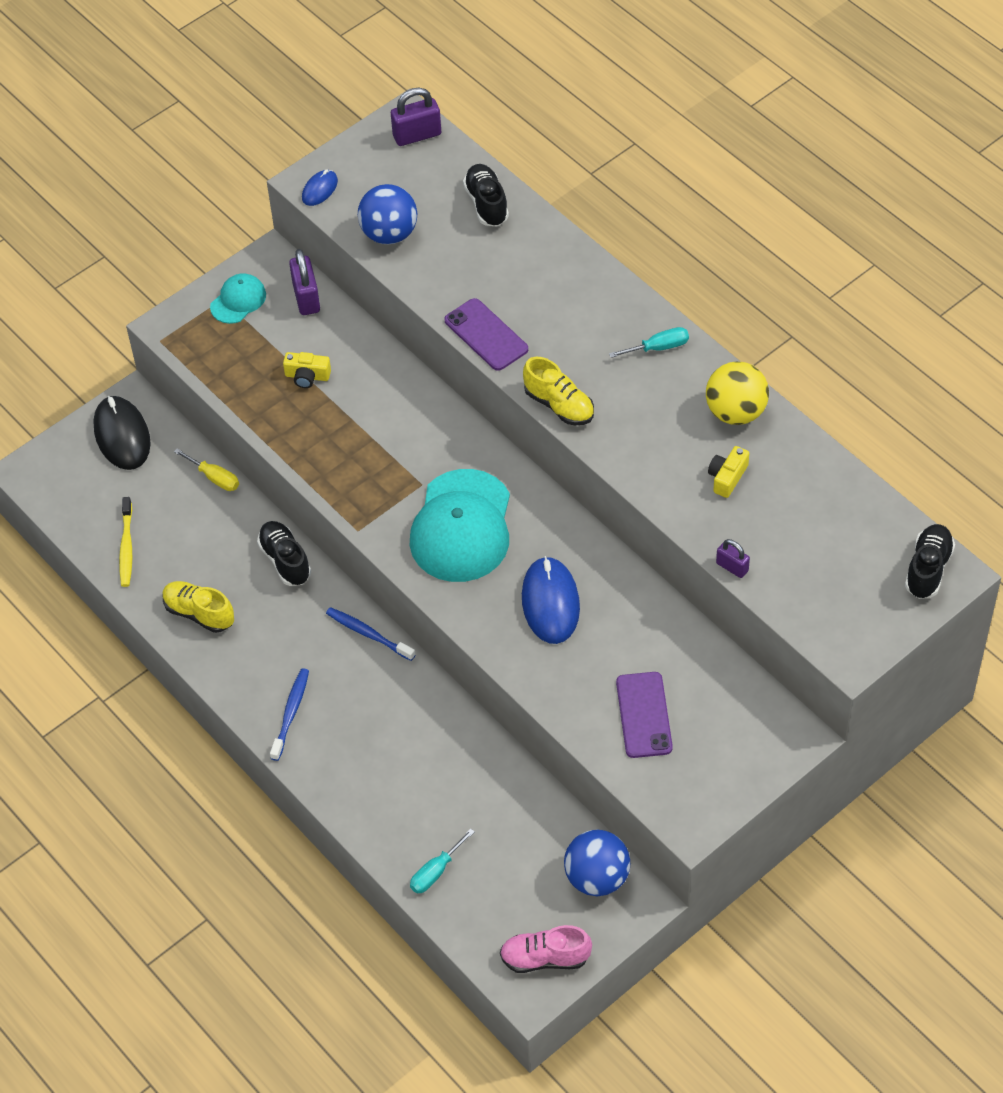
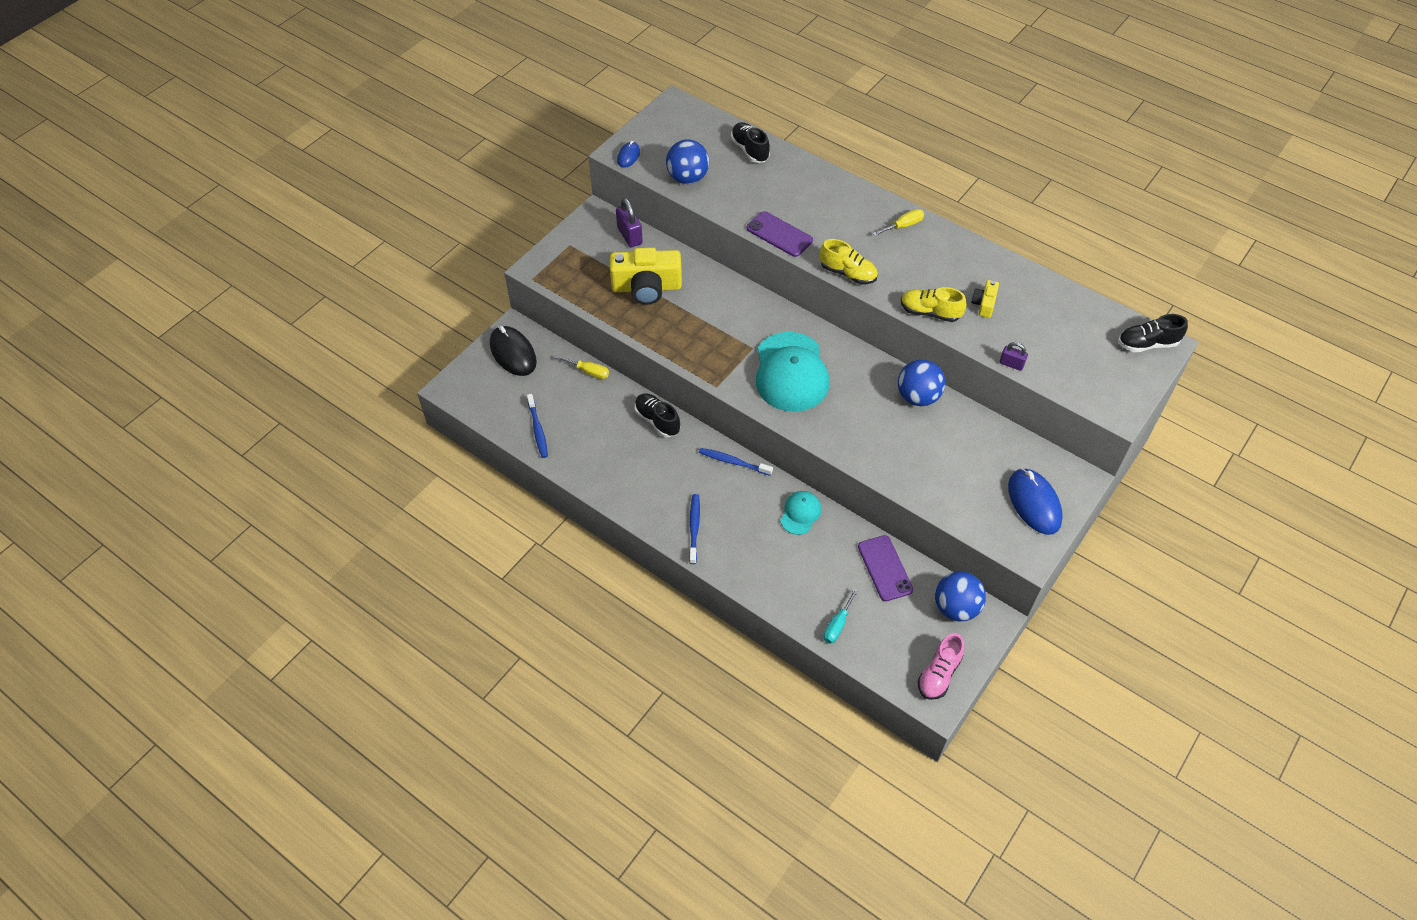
camera: 15 degrees left, 0 degrees up
yellow toothbrush [119,497,132,587] -> blue toothbrush [527,394,548,458]
yellow shoe [163,581,234,633] -> yellow shoe moved to [901,287,966,322]
turquoise cap [210,273,266,324] -> turquoise cap moved to [780,491,821,535]
yellow camera [283,352,331,388] -> yellow camera [610,248,682,305], size x2.12
purple padlock [391,87,441,146] -> none
pink shoe [500,925,592,973] -> pink shoe turned 45 degrees counterclockwise [918,633,965,700]
blue mouse [522,556,580,644] -> blue mouse moved to [1008,468,1063,535]
turquoise screwdriver [609,327,689,358] -> yellow screwdriver [873,209,924,236]
purple phone [616,672,673,758] -> purple phone moved to [858,535,913,601]
yellow ball [706,361,769,425] -> none
black shoe [905,524,955,599] -> black shoe turned 105 degrees counterclockwise [1118,314,1188,352]
none -> blue ball [898,359,945,406]

